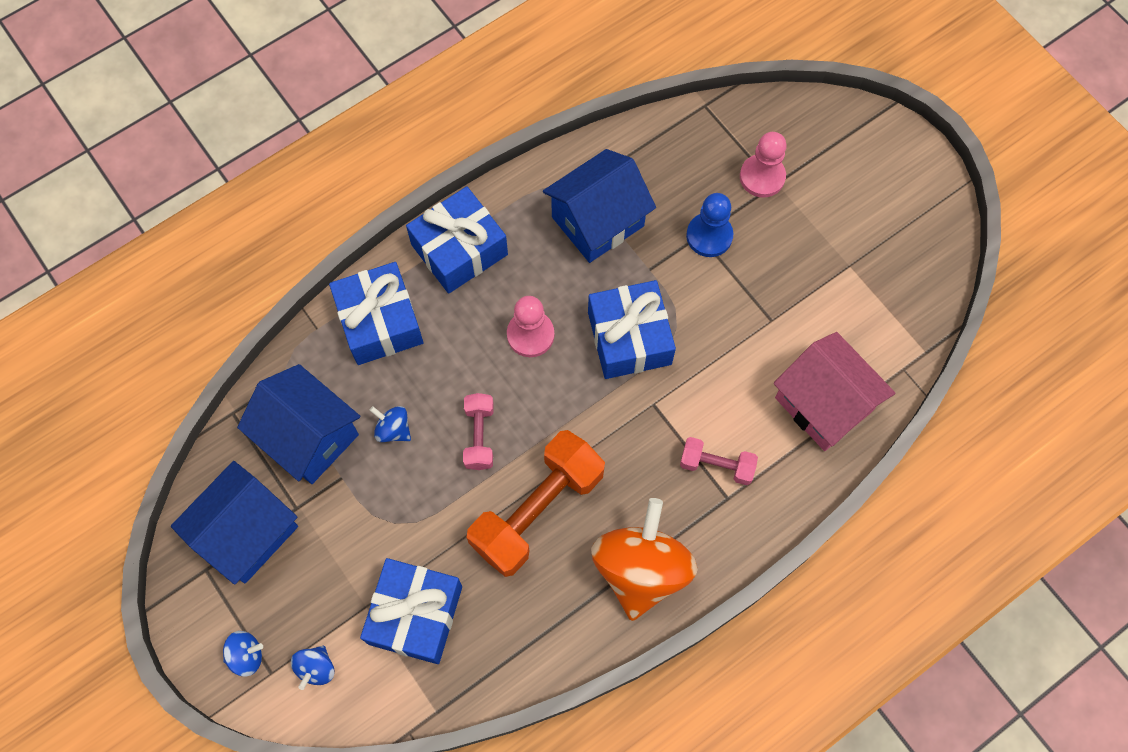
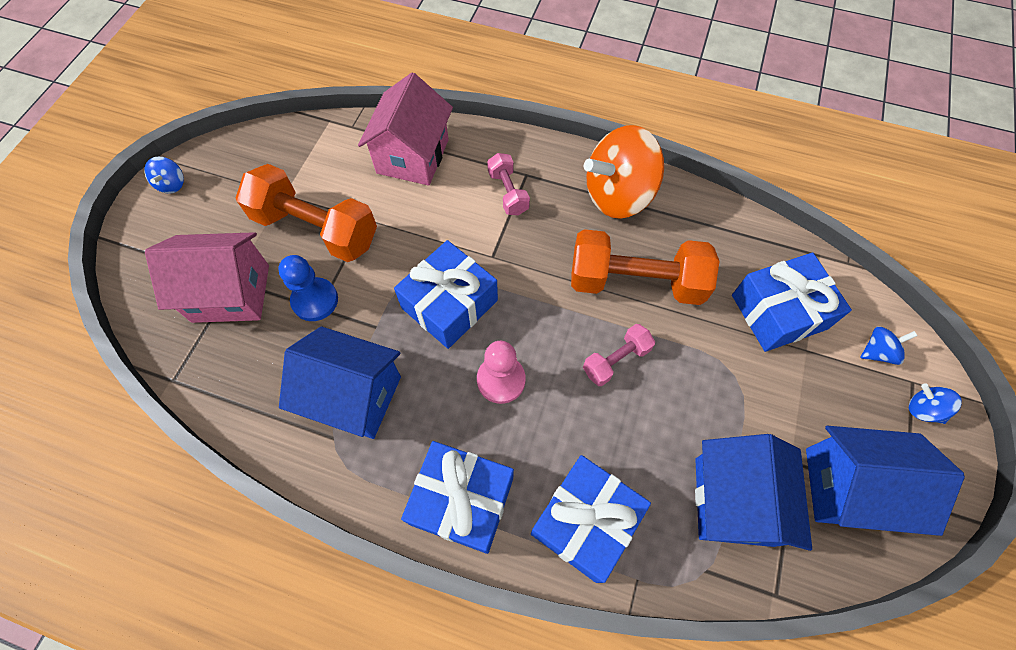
camera: 125 degrees left, 5 degrees down
blue spinning top [369,406,411,442] -> blue spinning top moved to [144,156,184,194]
pink pawn [740,132,787,198] -> pink house [145,232,269,323]
none -> orange dumbbell [236,164,377,262]

